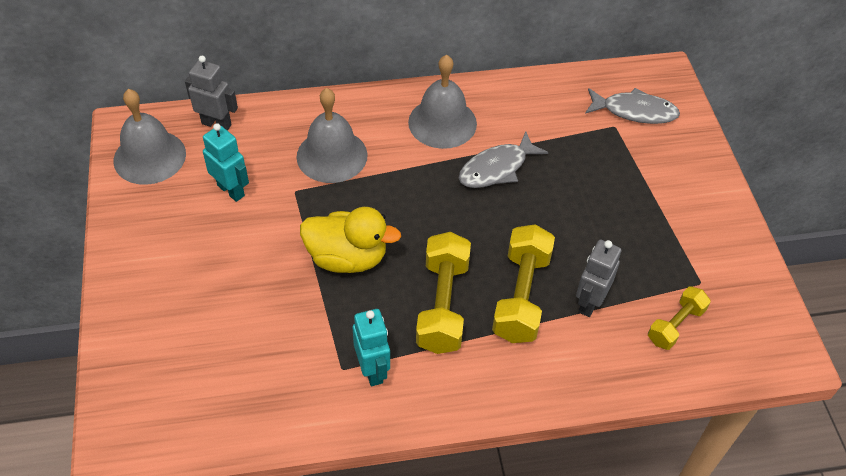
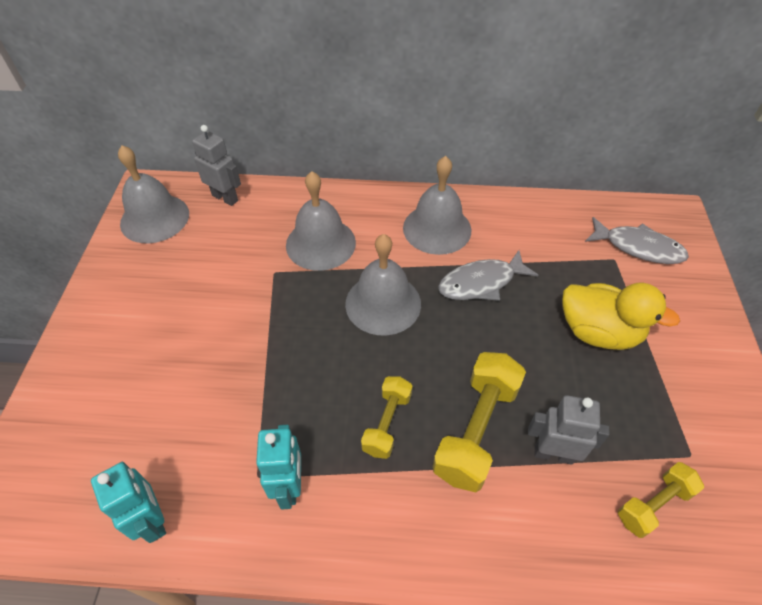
camera: 15 degrees right, 0 degrees up
turquoise robot [203,123,249,202] -> turquoise robot moved to [91,462,166,543]
yellow duck [300,207,401,273] -> yellow duck moved to [562,283,680,350]
yellow dumbbell [416,232,471,354] -> yellow dumbbell [361,376,413,459], size x0.60
grey robot [576,240,621,317] -> grey robot turned 60 degrees clockwise [528,395,609,465]
none -> grey bell [345,234,421,335]

